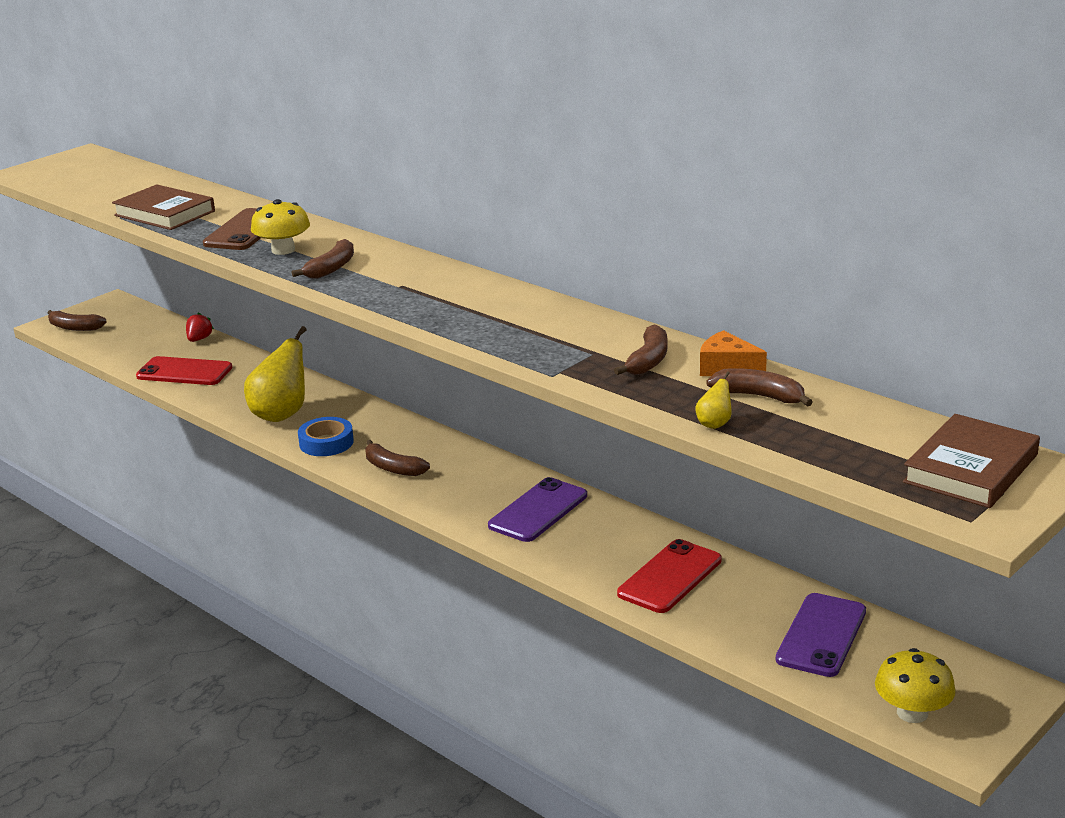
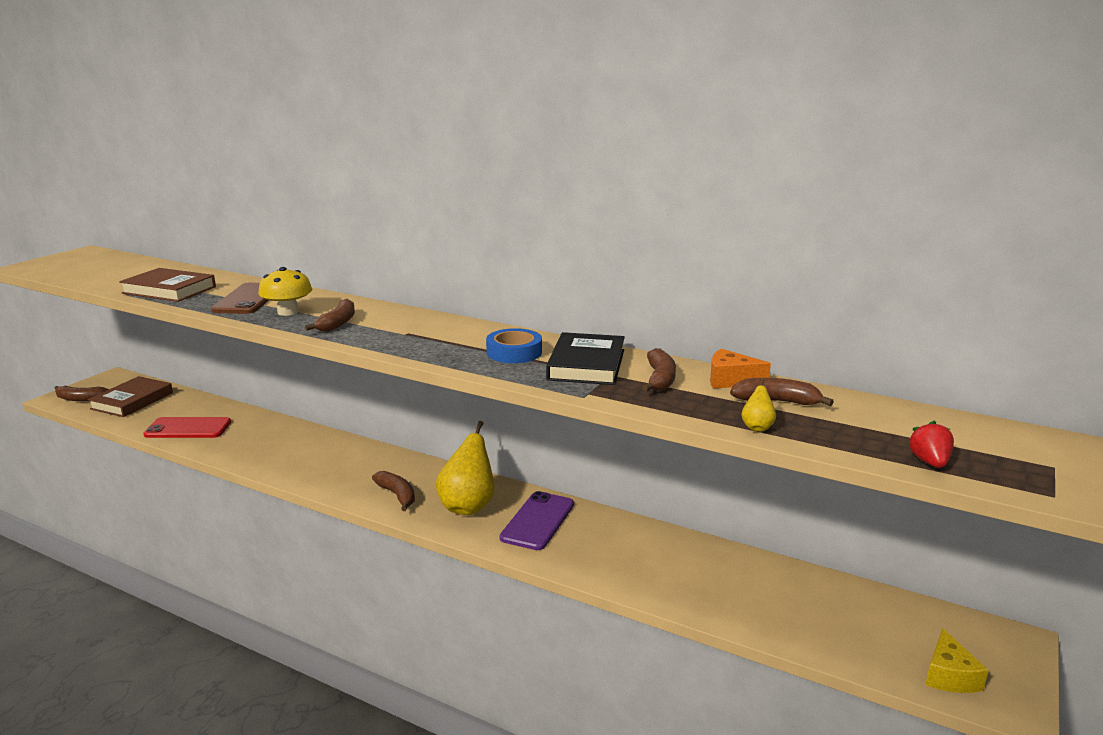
camera: 15 degrees left, 5 degrees down
red strawberry [186,312,214,342] -> red strawberry moved to [908,421,954,468]
yellow pear [244,326,307,422] -> yellow pear moved to [436,421,495,515]
blue tape [298,417,354,456] -> blue tape moved to [486,328,542,363]
brown banana [365,440,430,476] -> brown banana turned 150 degrees counterclockwise [372,471,415,511]
red phone [617,539,722,613] -> none
purple phone [776,593,866,677] -> none
yellow mushroom [875,648,956,723] -> yellow cheese [925,628,989,693]
brown book [903,414,1040,508] -> brown book moved to [88,376,173,417]
none -> black book [546,332,625,385]

